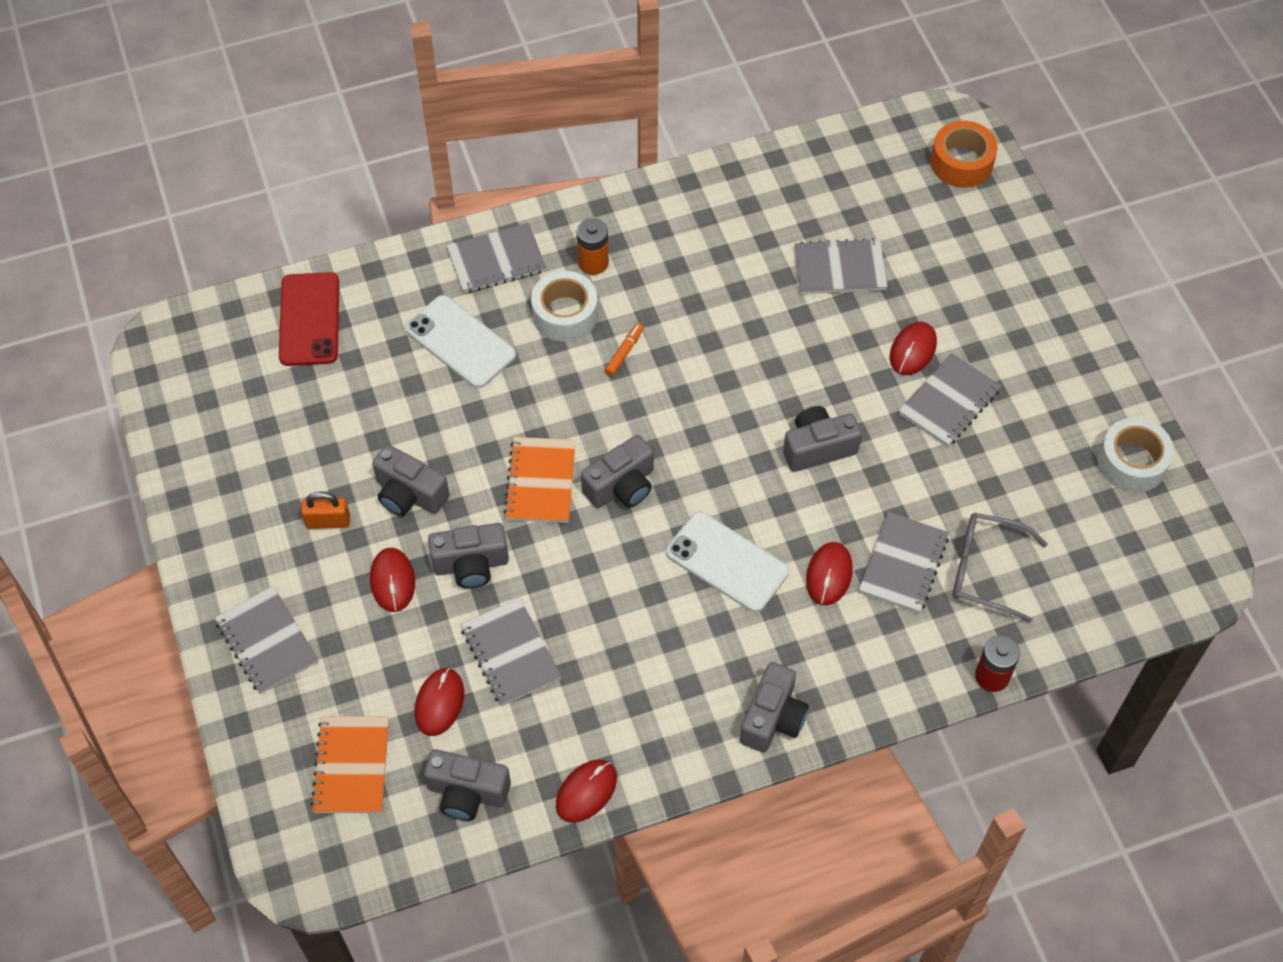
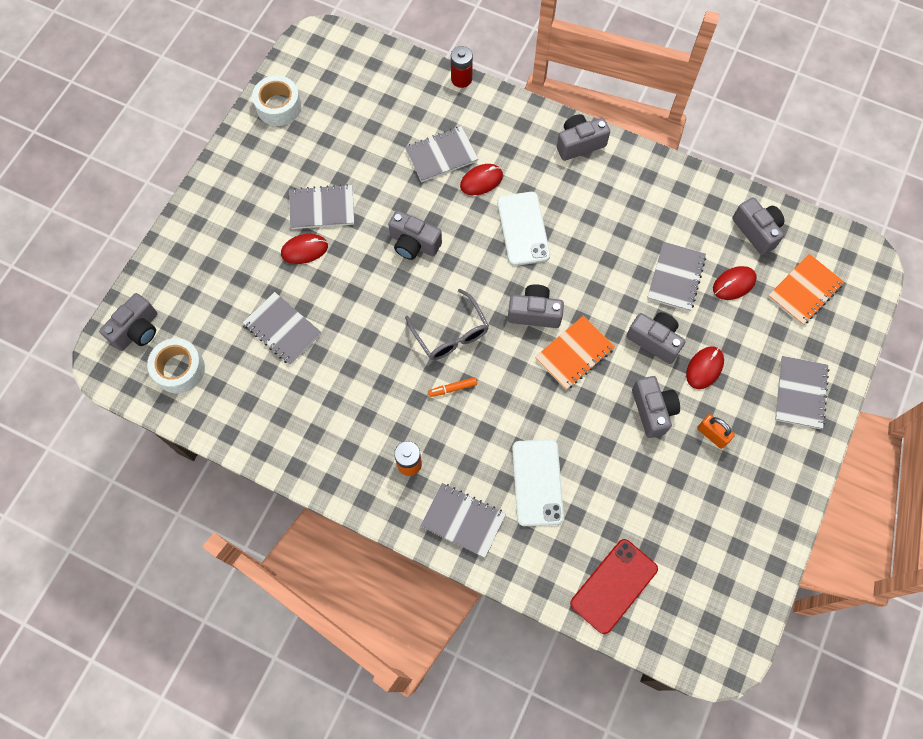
camera: 135 degrees left, 10 degrees up
white tape [531,271,598,342] -> white tape moved to [147,338,205,393]
red mouse [556,759,617,823] -> none
orange tape [931,121,998,188] -> grey camera [99,293,157,351]
grey glasses [953,513,1047,623] -> grey glasses moved to [405,289,489,360]

